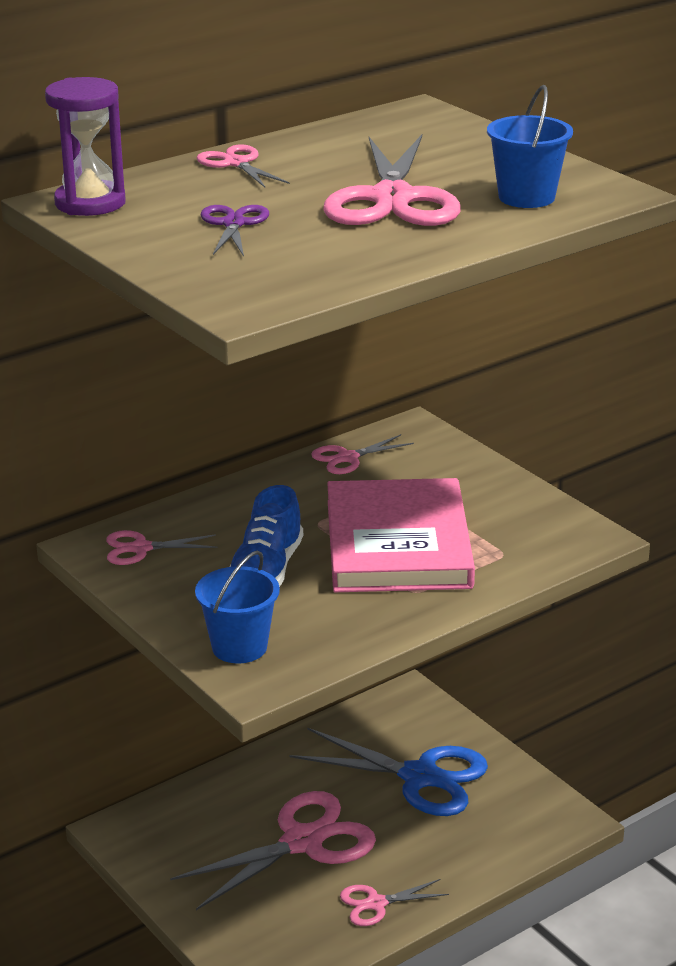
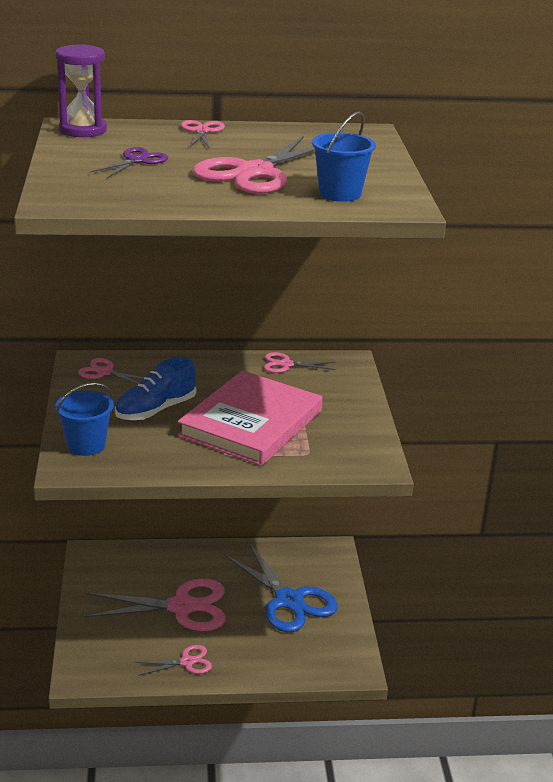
camera: 30 degrees right, 0 degrees up
pink scissors [340,879,449,926] -> pink scissors turned 150 degrees clockwise [135,645,212,676]

